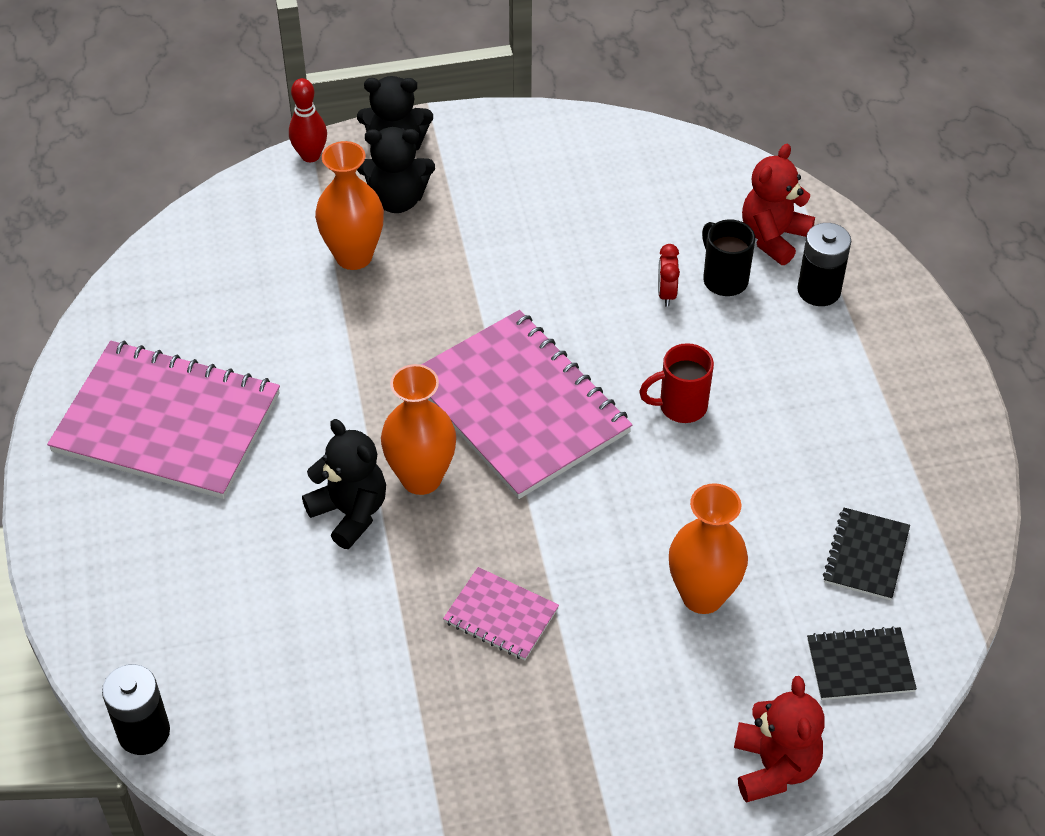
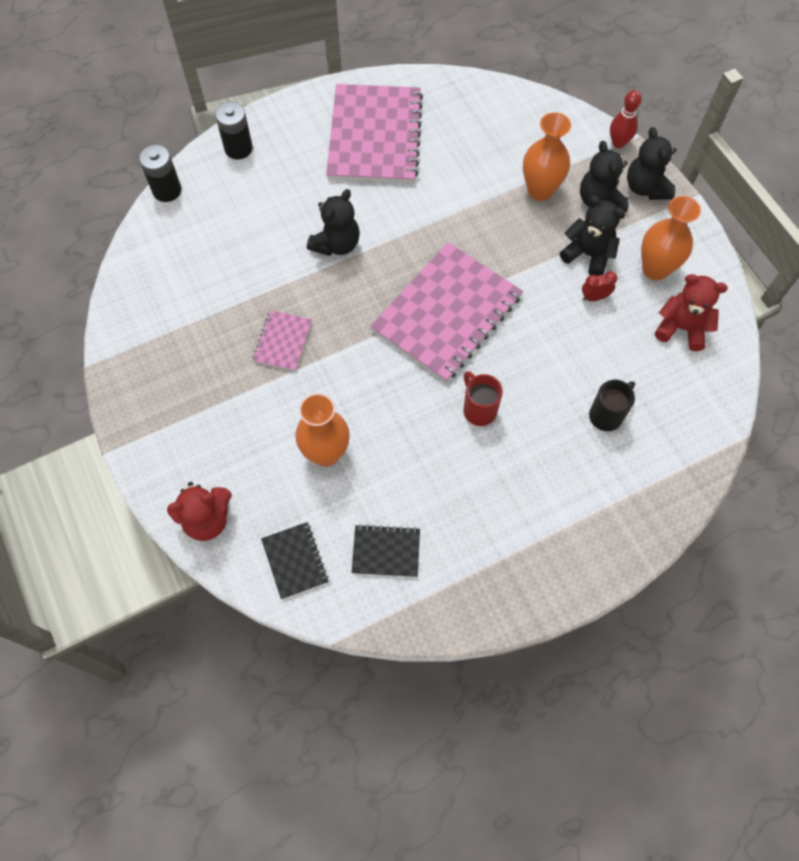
camera: 75 degrees right, 15 degrees up
orange vase [381,364,456,495] -> orange vase moved to [641,196,701,281]
red clock [658,244,680,307] -> red clock moved to [582,271,618,301]
red teddy bear [742,144,815,265] -> red teddy bear moved to [655,274,728,351]
black battery [797,223,851,306] -> black battery moved to [215,102,253,159]
none -> black teddy bear [560,195,625,276]

